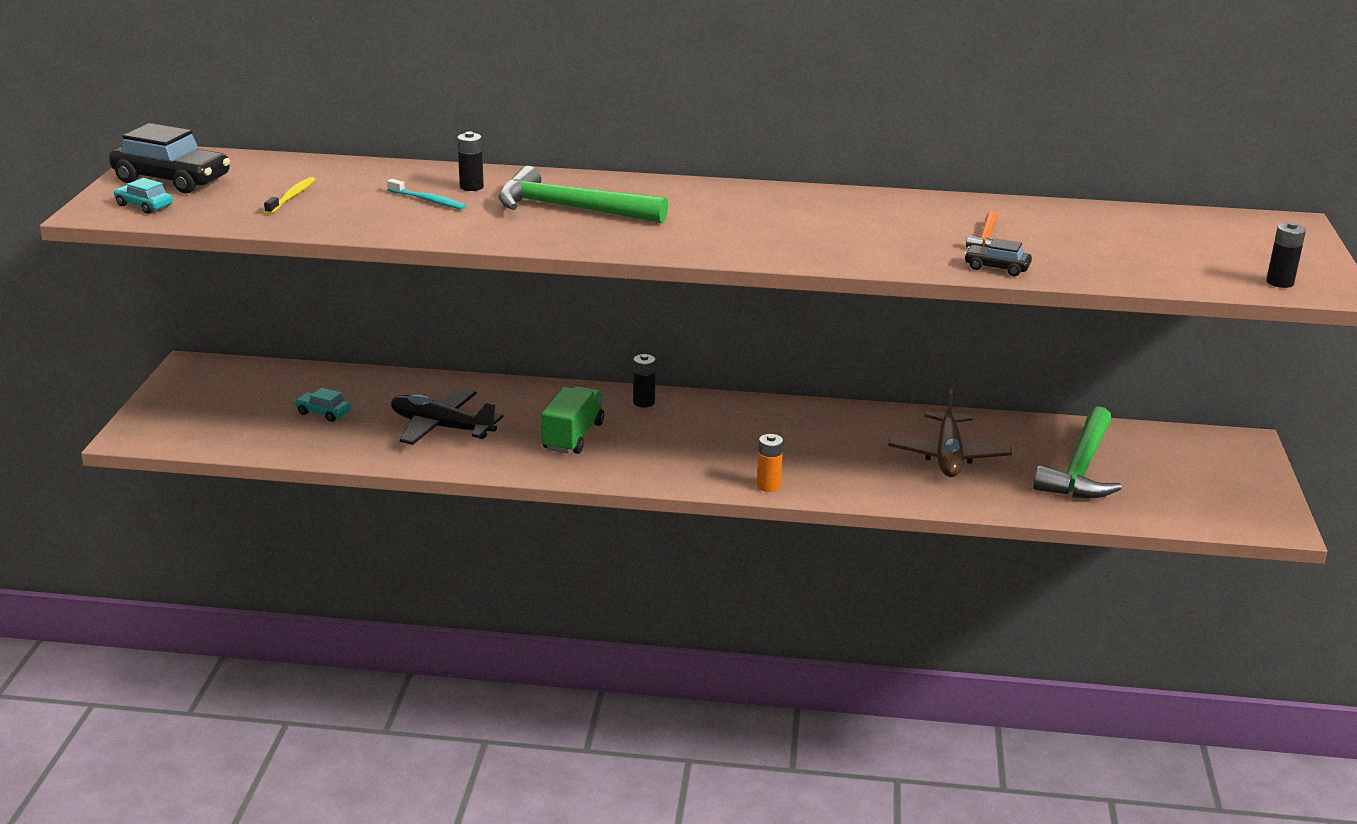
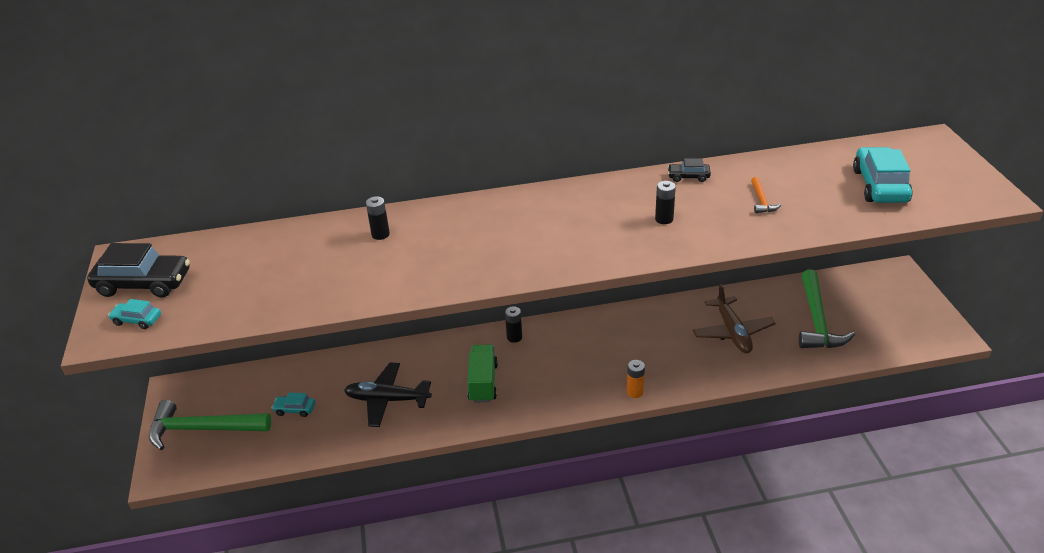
camera: 15 degrees left, 10 degrees up
yellow toothbrush [264,177,315,214] -> none
turquoise toothbrush [387,179,466,210] -> none
green hammer [499,166,668,223] -> green hammer moved to [149,400,271,450]
black car [964,238,1032,276] -> black car moved to [667,158,711,182]
black battery [1266,222,1306,288] -> black battery moved to [655,181,676,224]
none -> turquoise car [853,147,913,203]

